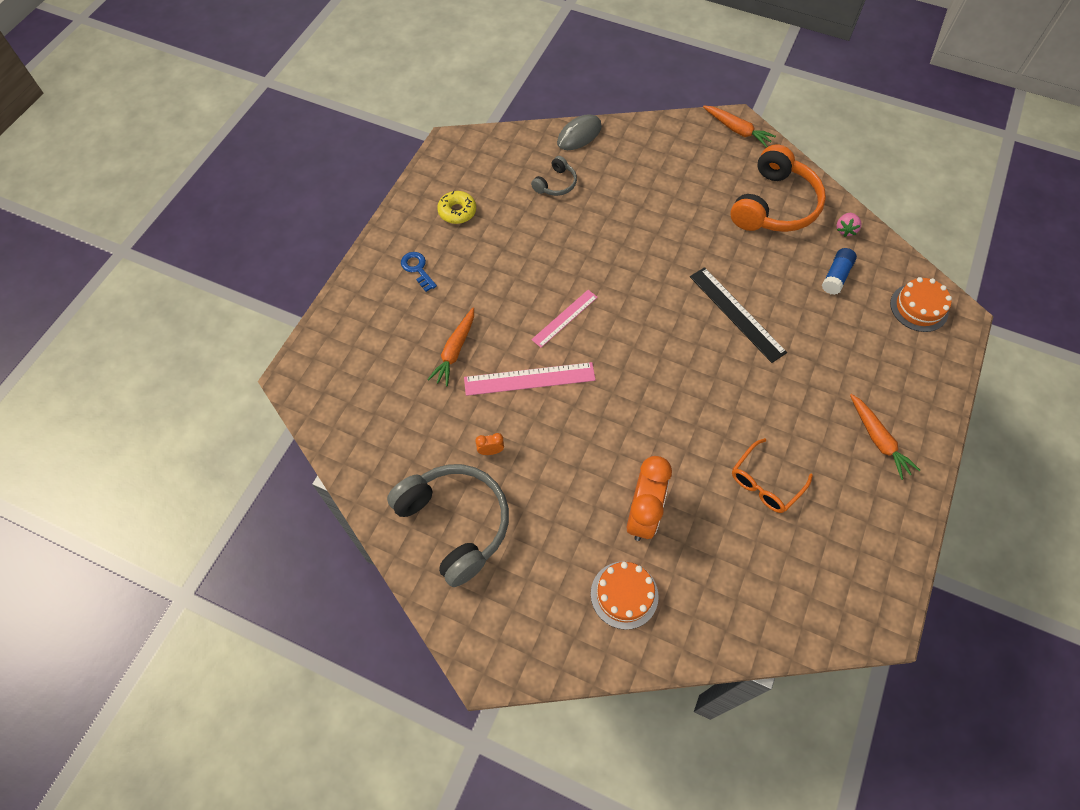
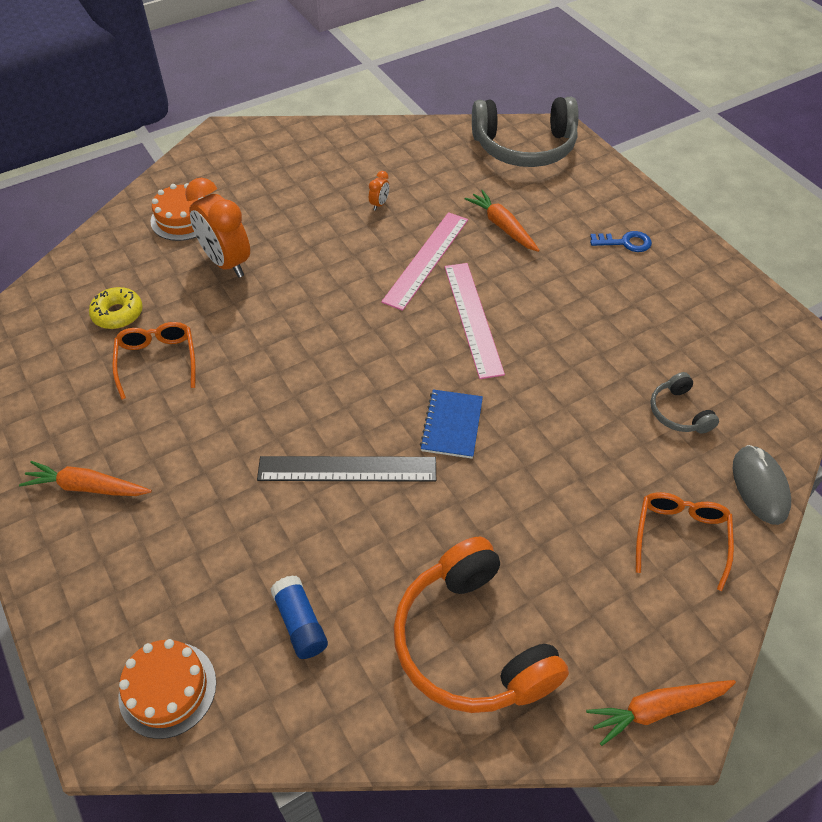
camera: 125 degrees right, 10 degrees down
grey headphones [387,464,509,587] -> grey headphones moved to [472,97,579,167]
yellow donut [437,191,476,224] -> yellow donut moved to [89,287,143,329]
pink ruler [531,290,598,348] -> pink ruler [445,263,505,379], size x1.51
pink strawberry [836,213,862,237] -> none
none -> blue notebook [420,389,483,459]
none -> orange glasses [636,492,734,591]

